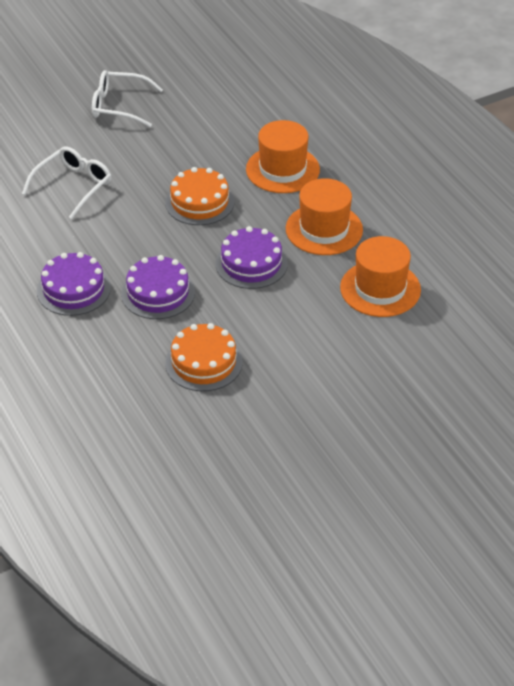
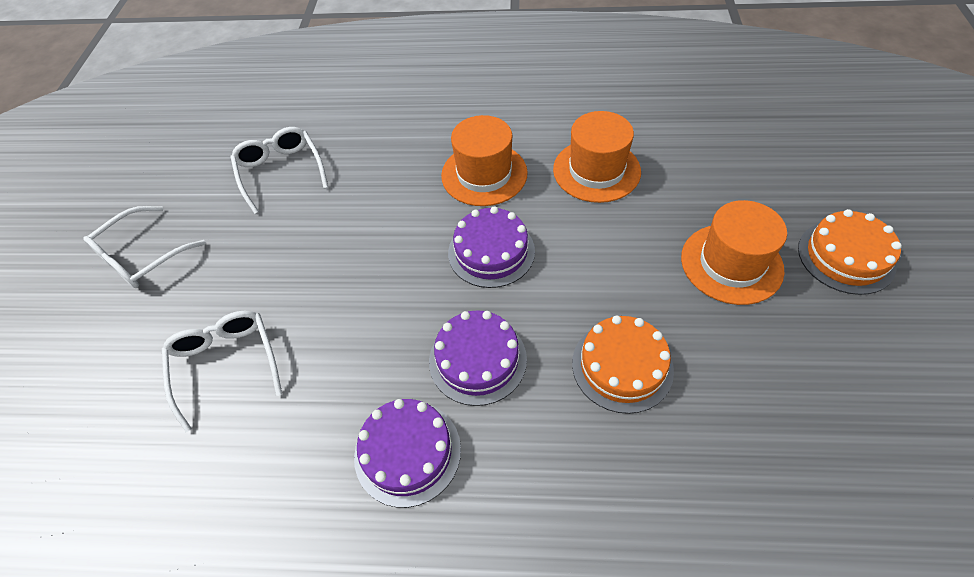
camera: 55 degrees left, 10 degrees up
orange cake [165,167,234,225] -> orange cake moved to [798,209,902,295]
orange hat [246,120,320,193] -> orange hat moved to [681,200,787,305]
none -> white glasses [230,127,329,214]

